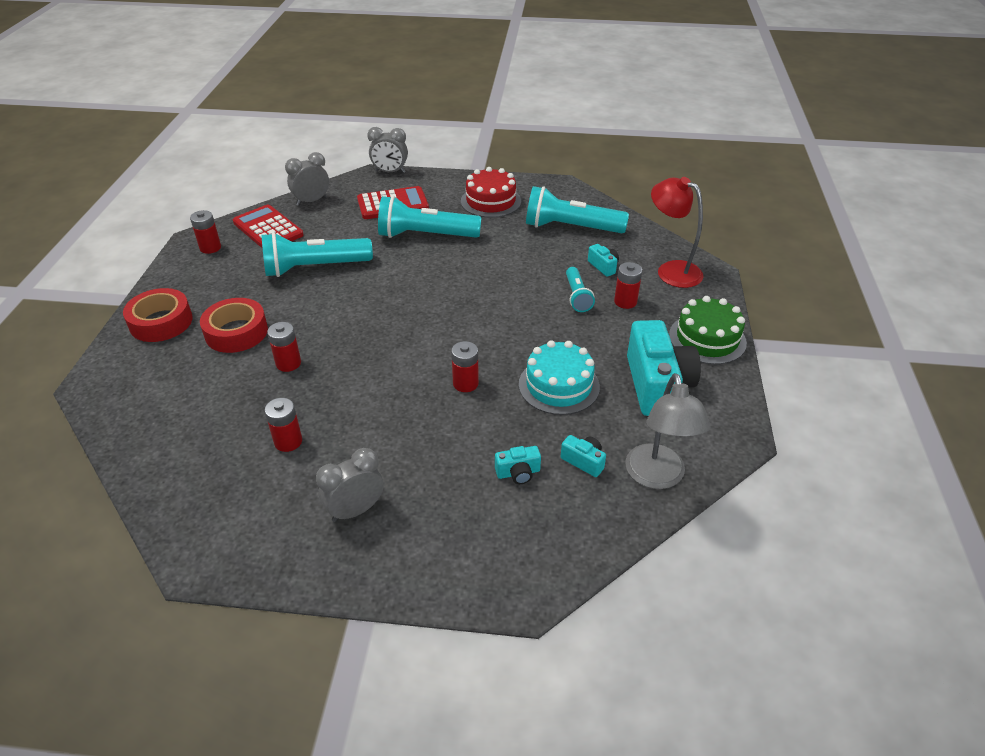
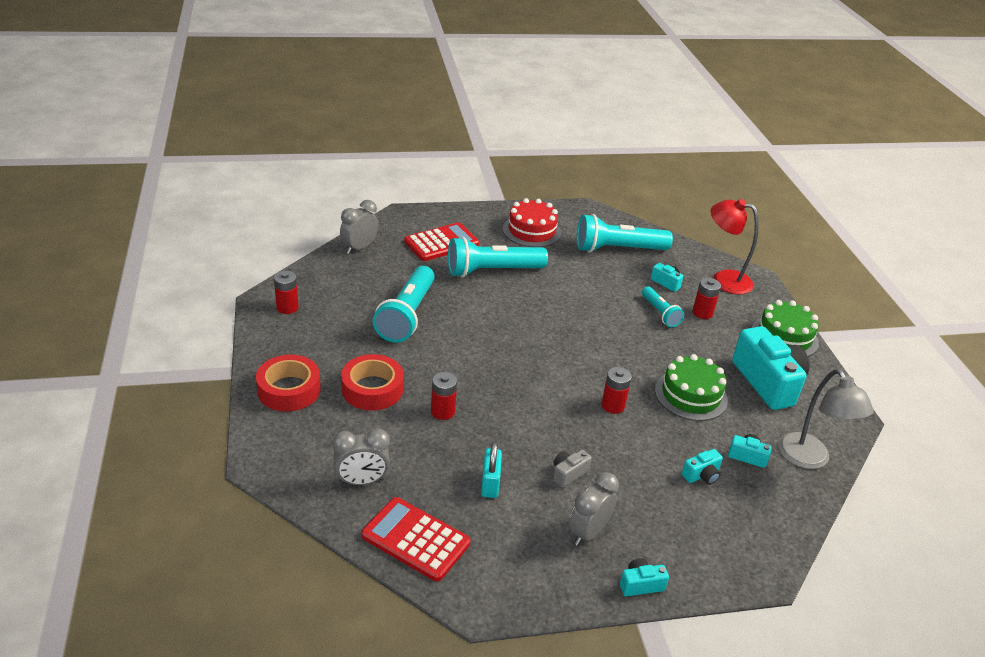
camera: 20 degrees left, 5 degrees down
red calculator [233,205,304,249] -> red calculator moved to [361,497,470,582]
turquoise flashlight [262,232,373,277] -> turquoise flashlight turned 45 degrees counterclockwise [373,266,435,343]
red battery [265,398,302,452] -> turquoise padlock [481,442,502,498]
grey clock [367,127,408,173] -> grey clock moved to [332,428,390,485]
turquoise cake [519,340,600,415] -> green cake [655,354,728,421]
none -> grey camera [553,450,592,488]
none -> turquoise camera [620,558,669,596]

